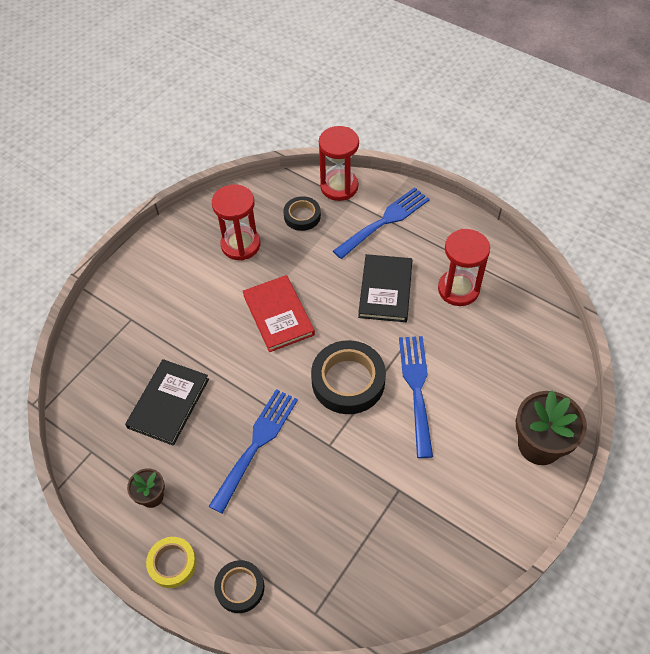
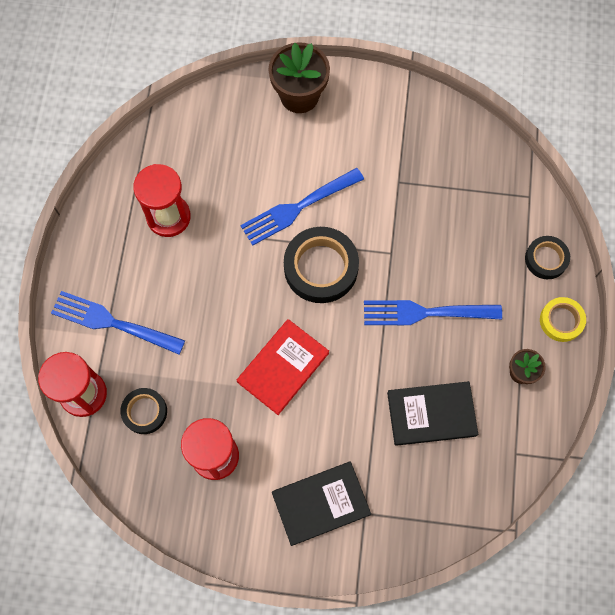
camera: 120 degrees left, 15 degrees up
black book [358,254,412,322] -> black book moved to [272,462,371,546]

